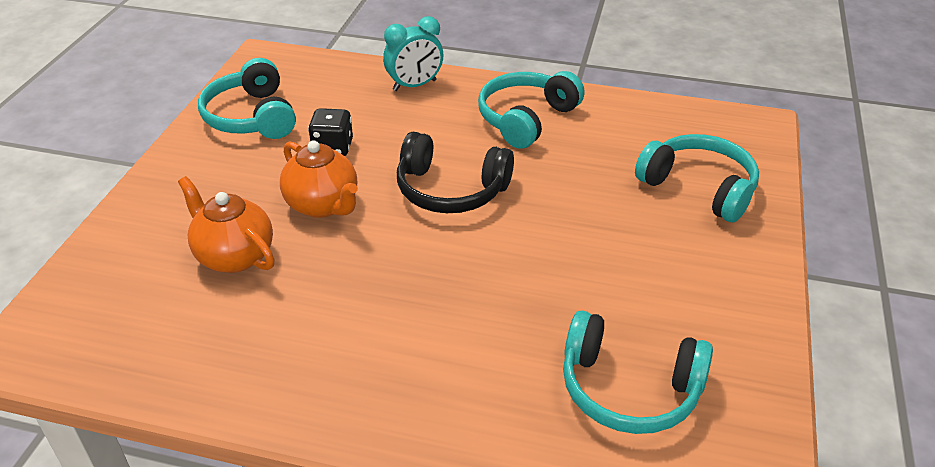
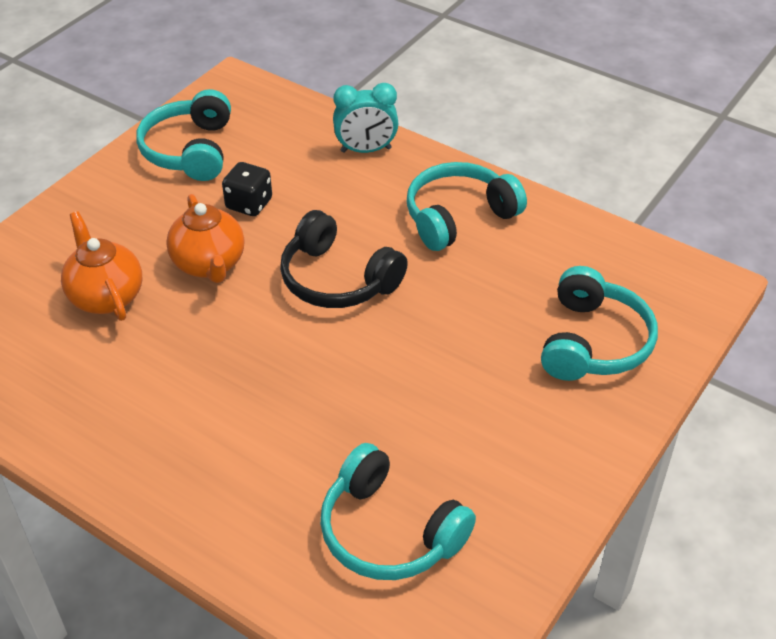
camera: 20 degrees right, 5 degrees up
turquoise headphones [635,134,759,222] -> turquoise headphones turned 45 degrees clockwise [541,266,658,381]

